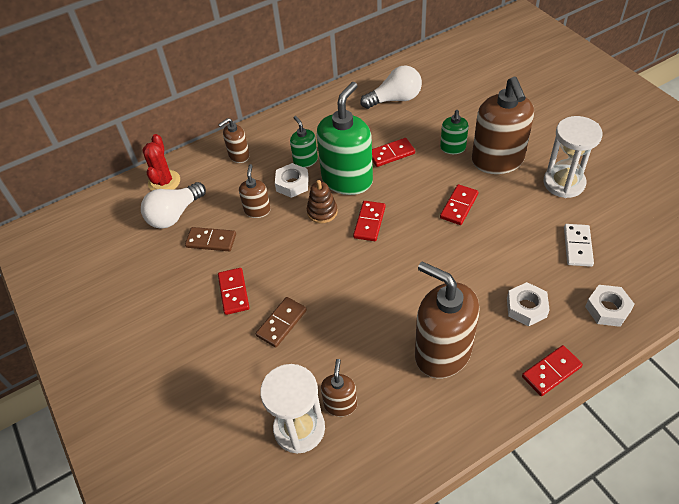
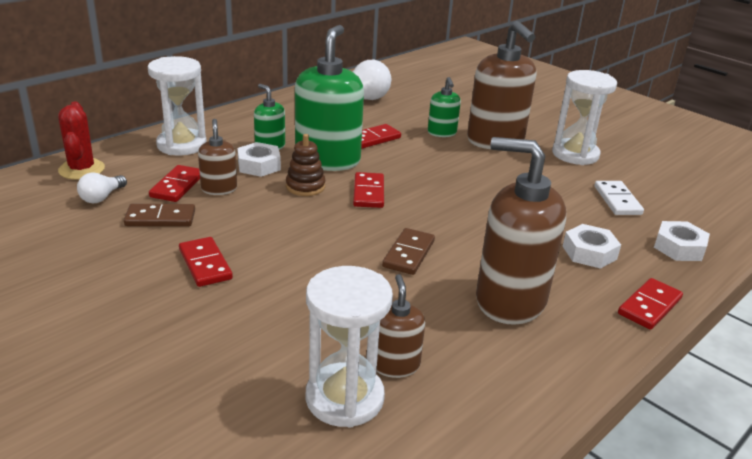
camera: 20 degrees left, 20 degrees down
white light bulb [141,182,206,229] -> white light bulb [77,172,127,203], size x0.57
brown soap dispenser [218,118,250,163] -> white hourglass [148,56,207,155]
brown domino [256,297,307,348] -> brown domino moved to [382,228,435,275]
red domino [440,184,479,225] -> red domino moved to [149,165,200,202]

